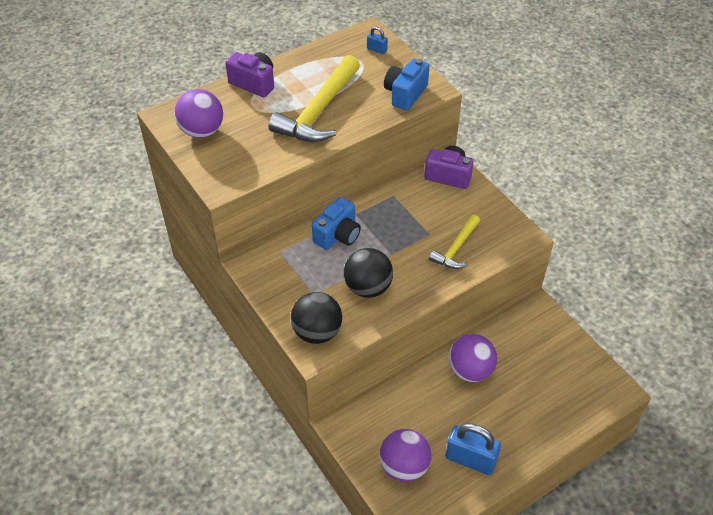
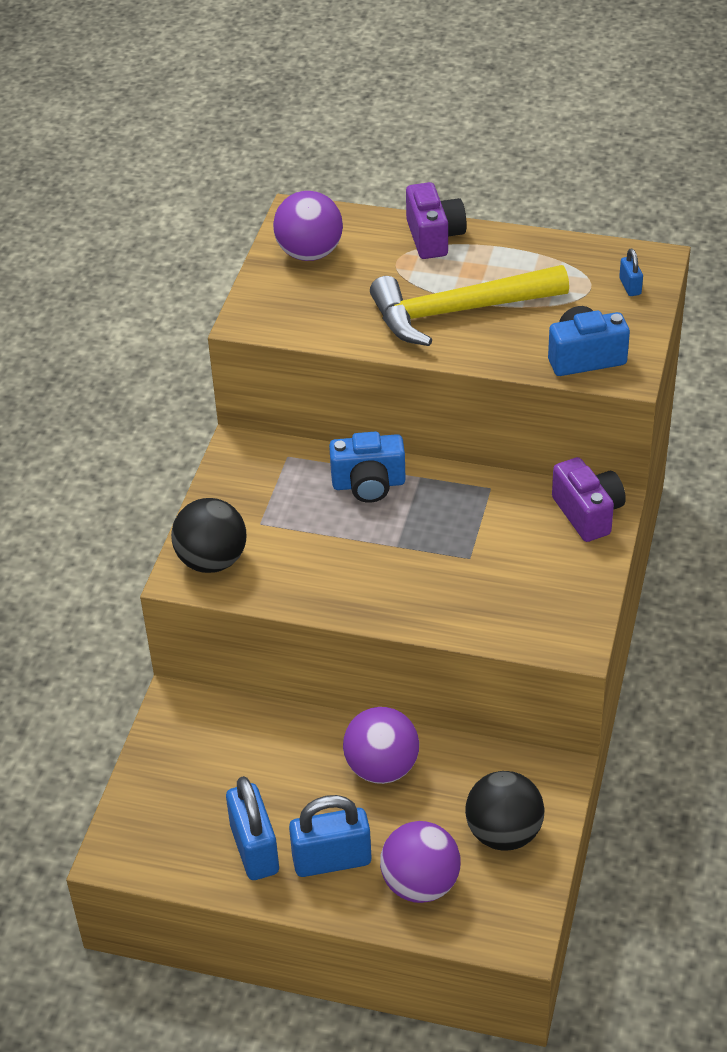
camera: 50 degrees right, 5 degrees down
black ball [344,248,393,298] -> black ball moved to [465,771,545,851]
purple ball [379,429,431,482] -> purple ball moved to [380,821,461,903]
yellow hammer [429,215,480,269] -> none
none -> blue padlock [289,795,371,877]

